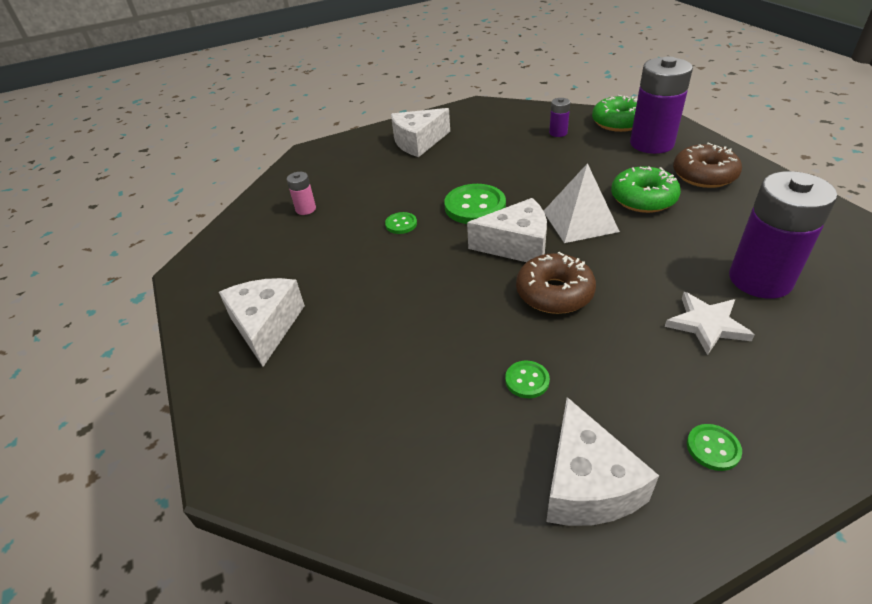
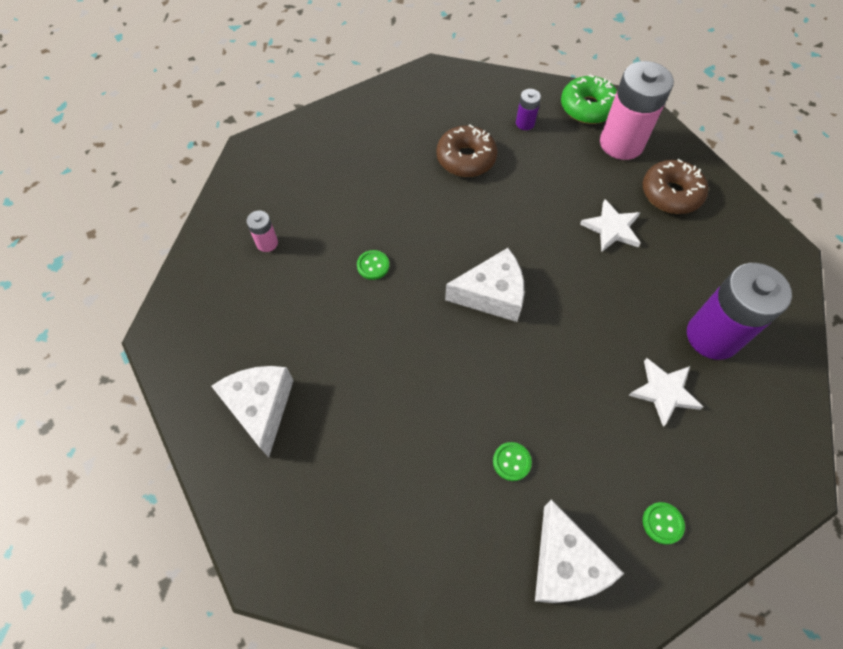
camera: 10 degrees left, 20 degrees up
white cheese [391,108,450,157] -> none
green button [444,184,506,224] -> none
brown donut [516,252,596,314] -> brown donut moved to [436,125,497,177]
white pyramid [544,163,620,243] -> none
green donut [611,166,681,213] -> white star [580,199,641,252]
purple battery [630,57,693,154] -> pink battery [600,61,674,160]

